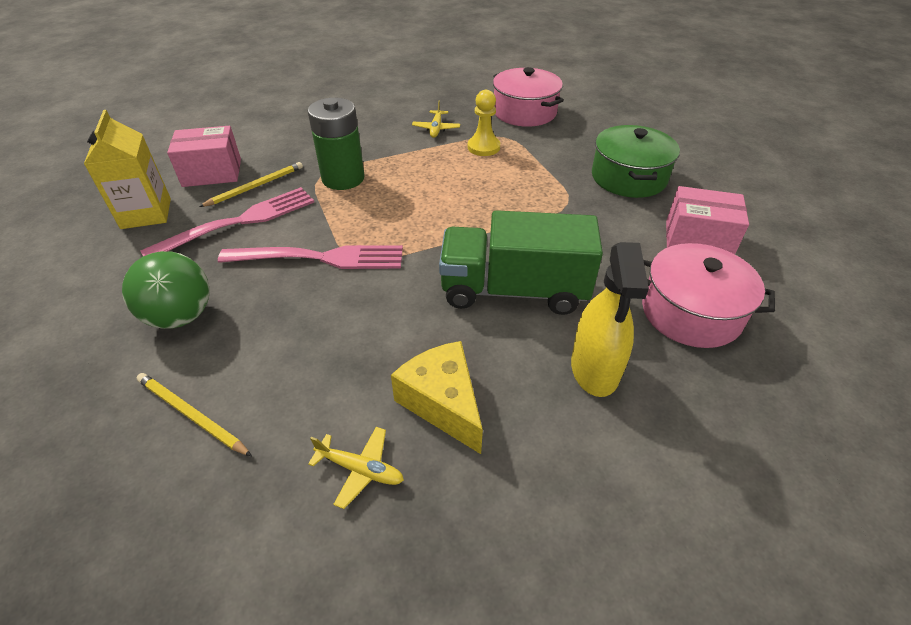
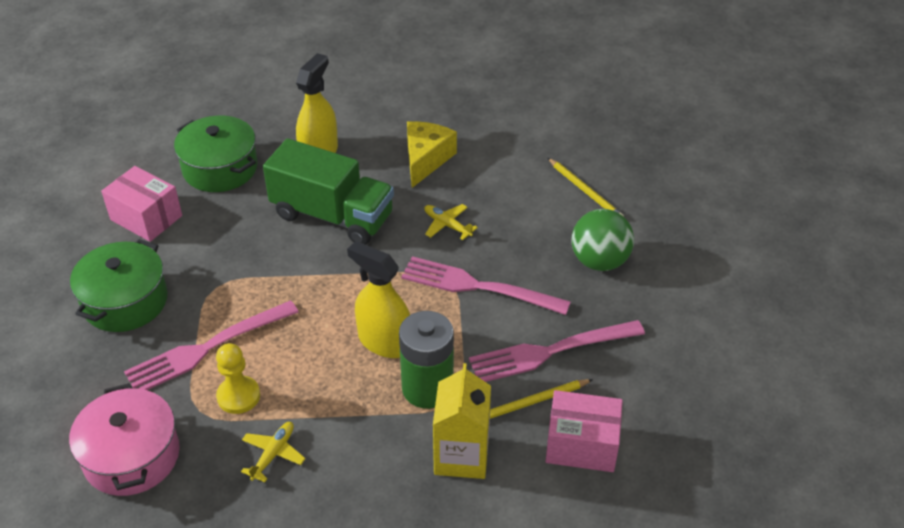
camera: 160 degrees left, 0 degrees up
yellow carton [84,110,171,229] -> yellow carton moved to [433,363,491,479]
yellow plane [308,427,404,509] -> yellow plane moved to [424,204,478,240]
yellow cheese [391,341,483,454] -> yellow cheese turned 150 degrees counterclockwise [407,121,457,188]
pink pot [642,243,775,348] -> green pot [174,115,258,192]
none -> pink fork [124,300,299,390]
none -> yellow spray bottle [347,241,410,358]

